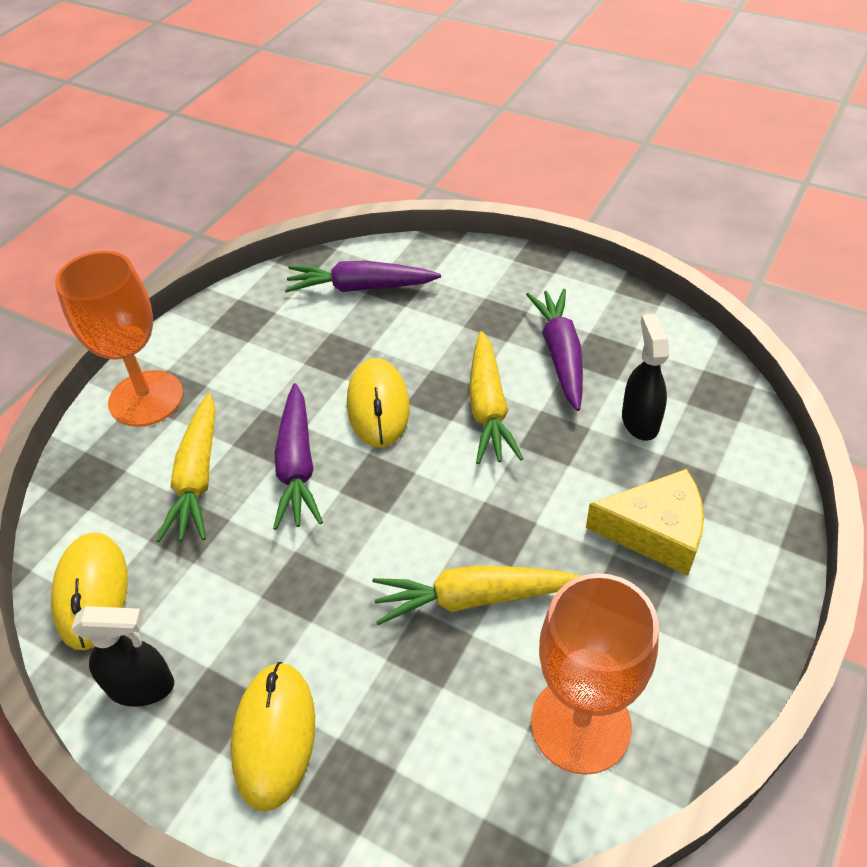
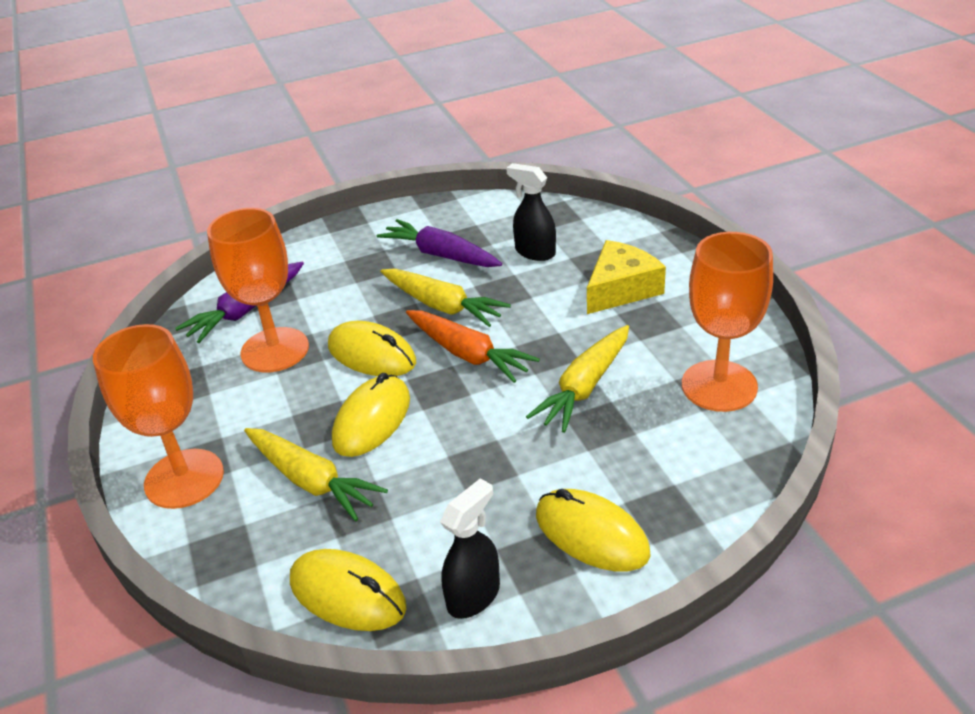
camera: 50 degrees left, 10 degrees down
purple carrot [273,383,323,530] -> yellow mouse [332,373,410,457]
none -> orange goblet [207,208,309,372]
none -> orange carrot [406,310,540,383]

